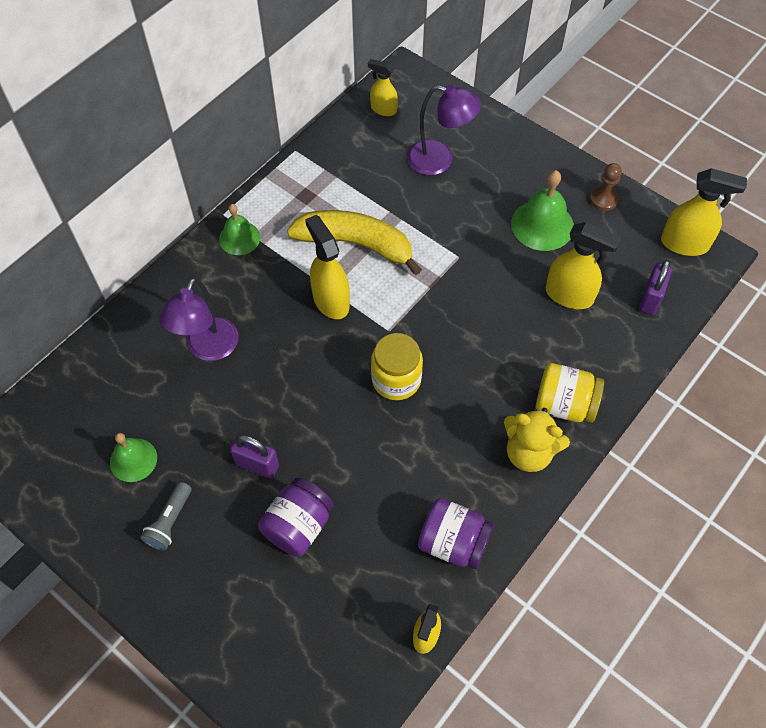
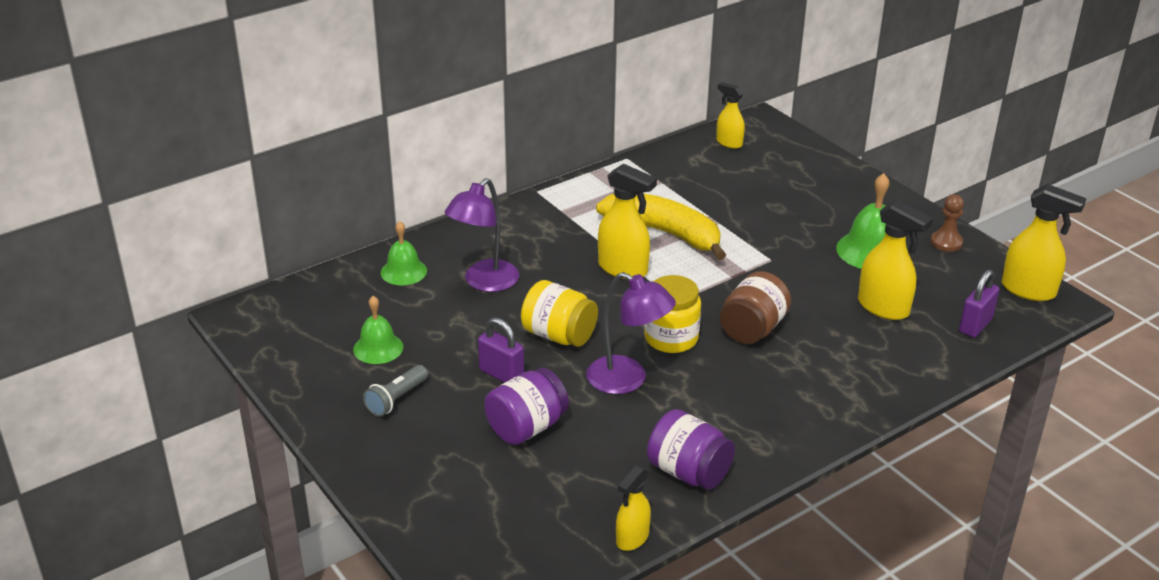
camera: 15 degrees right, 25 degrees down
green bell [219,204,260,255] -> green bell moved to [381,221,427,285]
yellow spray bottle [305,215,350,319] -> yellow spray bottle turned 135 degrees clockwise [598,163,657,279]
purple lamp [407,85,481,175] -> purple lamp moved to [586,272,676,394]
yellow teddy bear [504,408,570,472] -> none
yellow jar [536,363,604,423] -> yellow jar moved to [521,280,598,347]
none -> brown jar [720,271,791,344]

